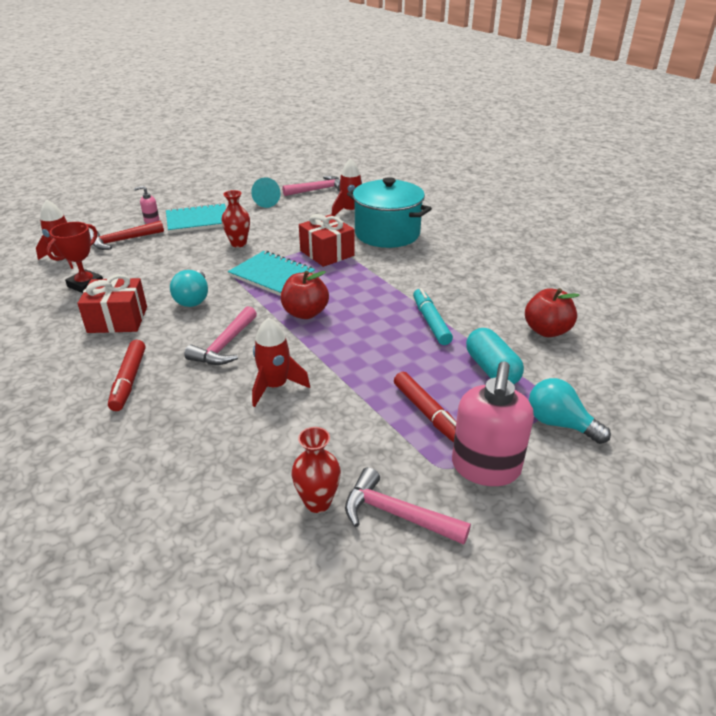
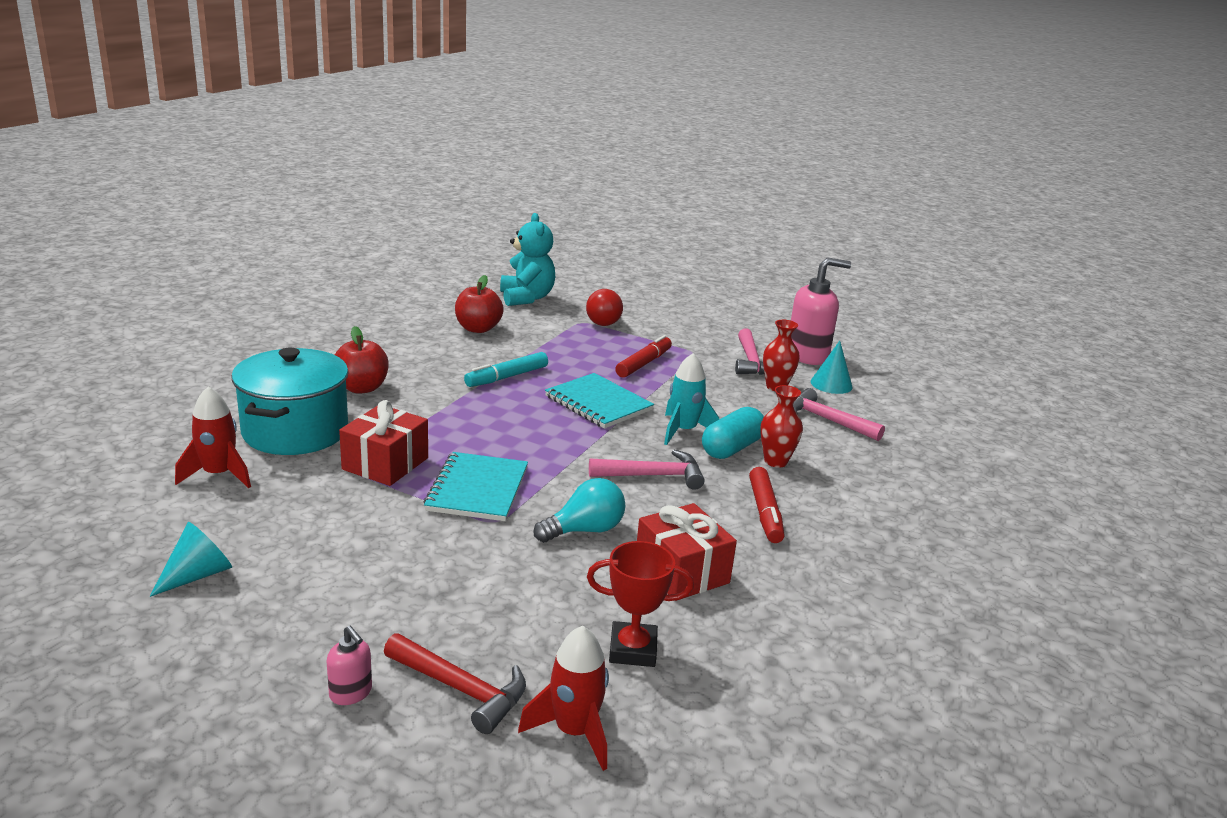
camera: 120 degrees left, 10 degrees down
red marker [108,340,145,411] -> red marker turned 120 degrees clockwise [749,467,784,543]
turquoise notebook [166,203,226,233] -> turquoise notebook moved to [545,373,654,429]
red vase [221,190,250,247] -> red vase moved to [760,385,803,468]
red rocket [252,317,310,407] -> turquoise rocket [664,353,719,445]
red apple [281,271,329,319] -> red apple moved to [335,326,389,394]
pink hammer [282,176,340,196] -> pink hammer moved to [793,388,885,441]
pink soap dispenser [452,361,534,486] -> pink soap dispenser moved to [791,257,851,365]
turquoise capsule [466,328,524,384] -> turquoise capsule moved to [702,407,764,459]
turquoise light bulb [529,378,611,444] -> red light bulb [586,289,623,326]
none -> turquoise teddy bear [500,213,555,306]
none -> turquoise cone [810,341,853,394]

